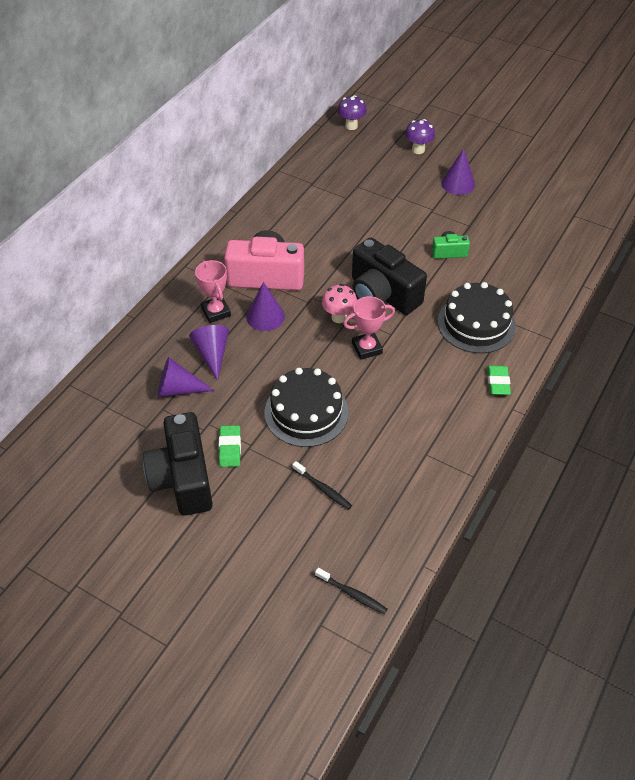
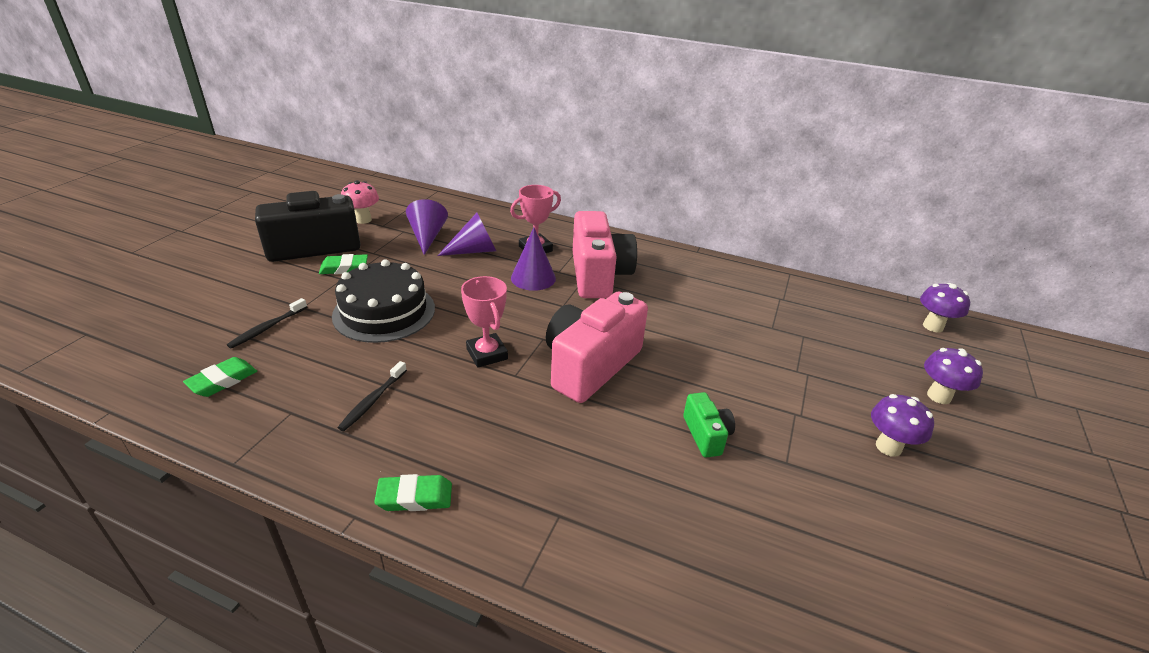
camera: 80 degrees right, 15 degrees down
black toothbrush [315,568,387,614] -> black toothbrush moved to [338,361,407,431]
pink mushroom [322,284,357,323] -> pink mushroom moved to [341,180,379,224]
black camera [352,237,427,315] -> pink camera [546,292,648,403]
black cake [438,282,516,353] -> none
purple cone [441,149,475,195] -> purple mushroom [871,394,934,457]
none -> green eraser [183,357,257,397]

